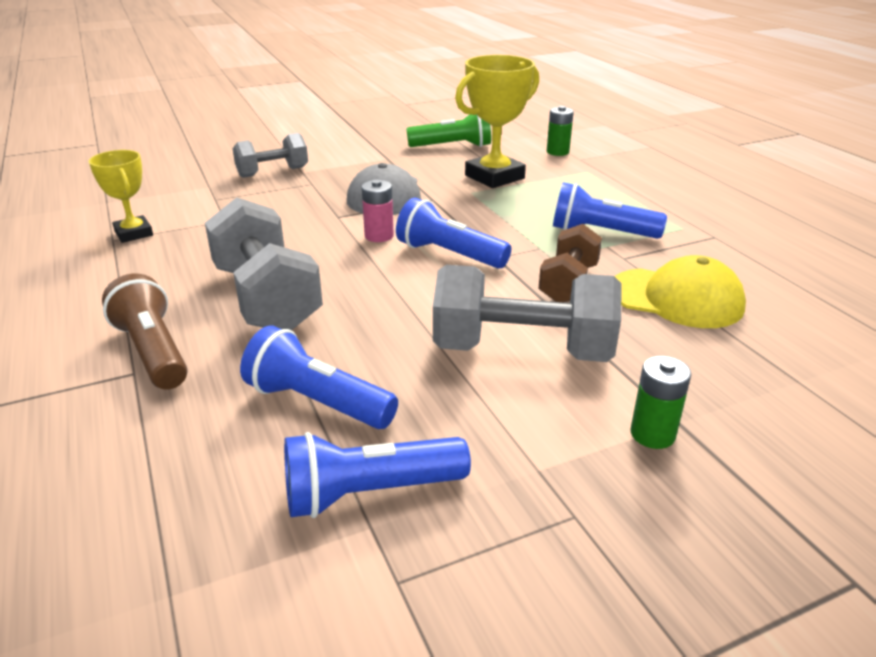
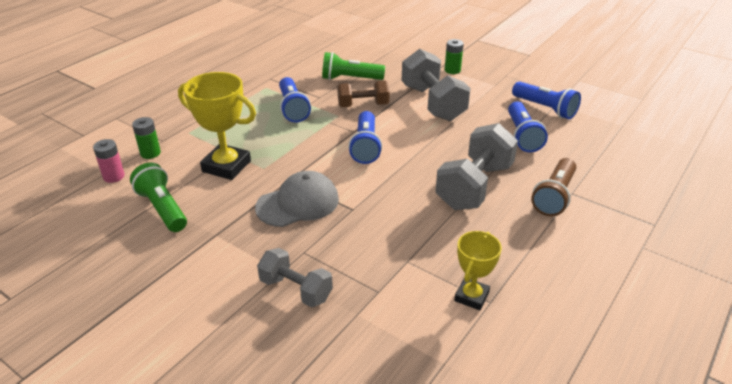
camera: 120 degrees left, 5 degrees up
pink battery [362,180,394,242] -> pink battery moved to [93,139,125,183]
yellow cap [614,255,746,328] -> green flashlight [322,52,385,80]

